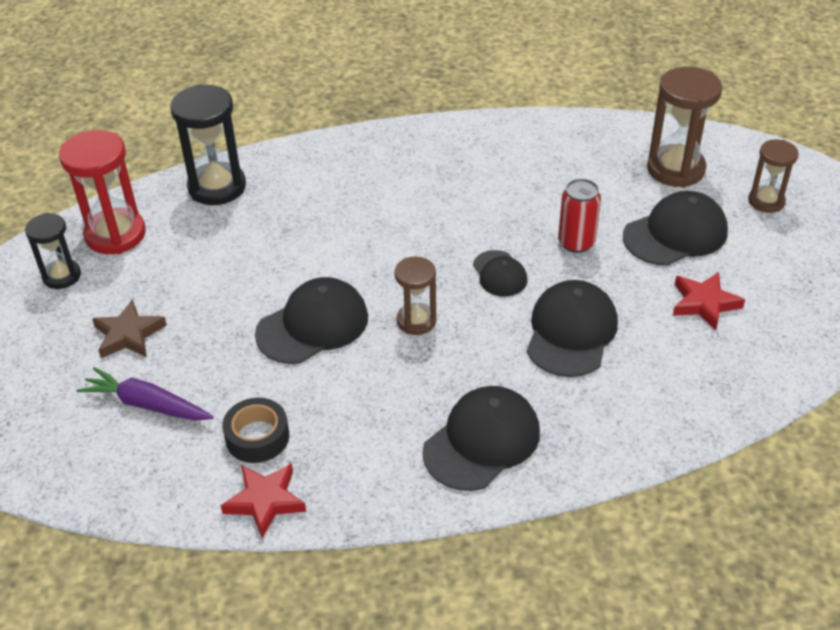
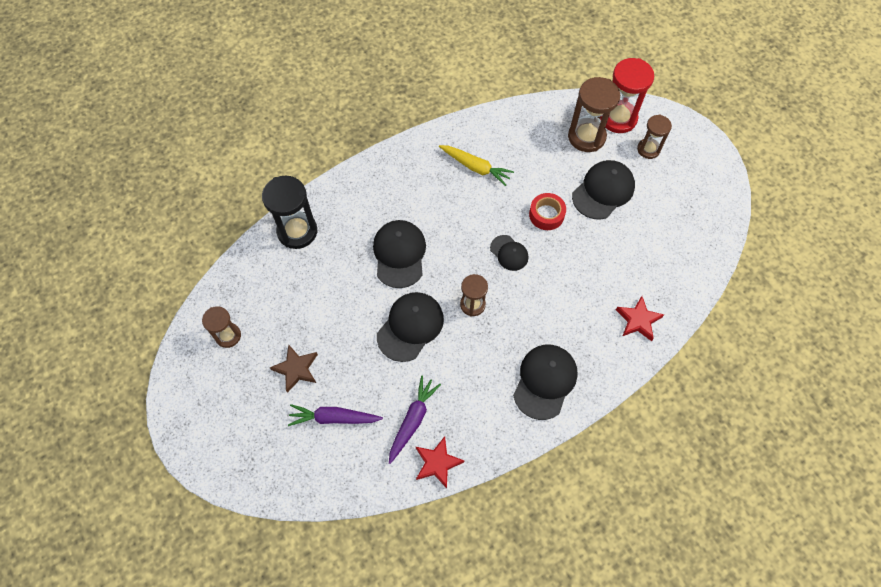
camera: 20 degrees left, 20 degrees up
black hourglass [25,213,81,289] -> brown hourglass [202,306,241,348]
red hourglass [59,130,146,254] -> red hourglass moved to [600,58,654,133]
black tape [222,398,289,463] -> purple carrot [389,376,441,464]
black cap [527,280,618,377] -> black cap moved to [373,220,426,288]
red can [558,179,601,253] -> red tape [529,193,566,230]
red star [673,272,745,331] -> red star moved to [616,296,664,341]
none -> yellow carrot [439,145,514,186]

